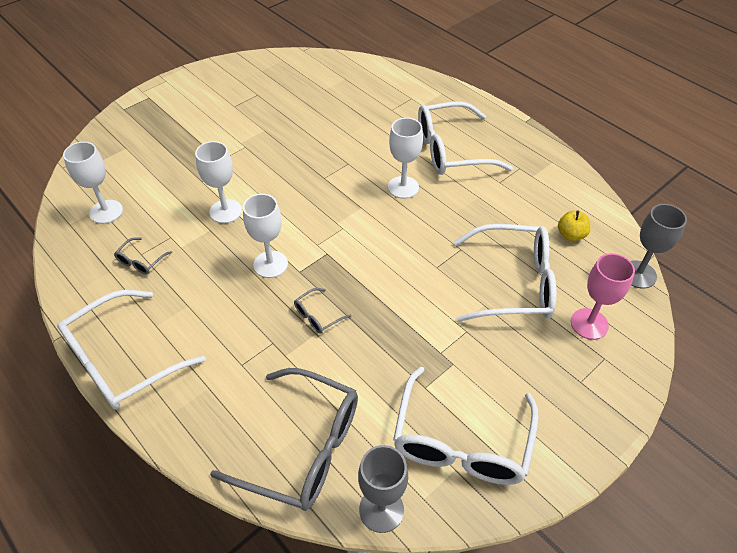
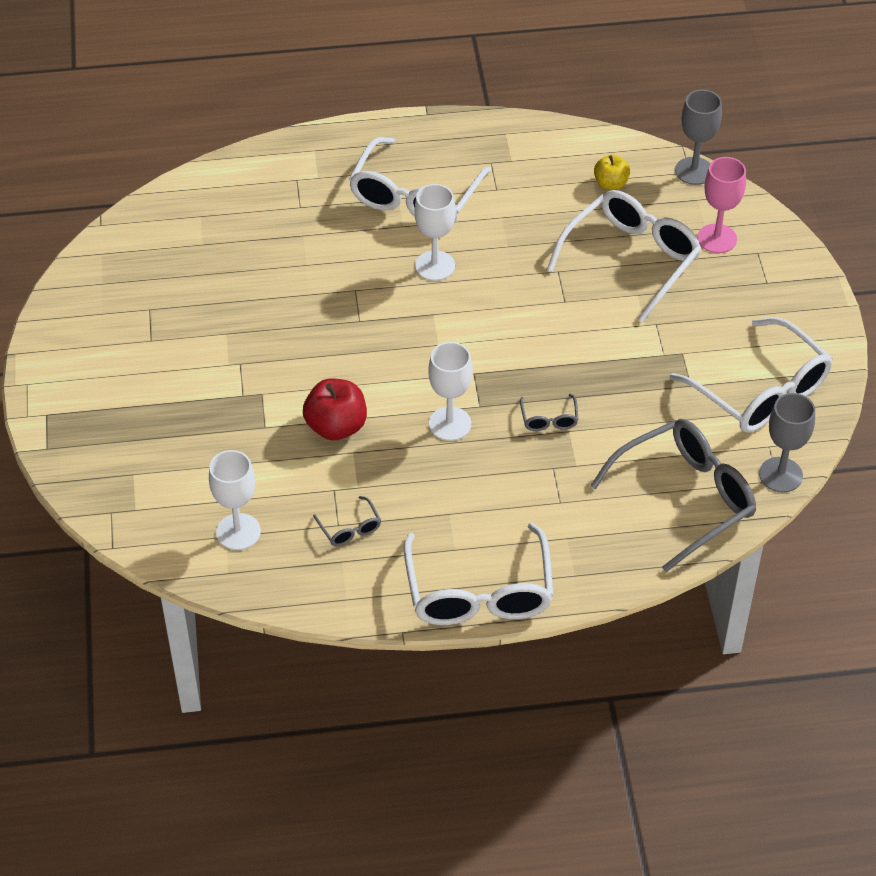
camera: 55 degrees left, 0 degrees up
white goblet [195,141,242,223] -> red apple [303,378,367,441]

